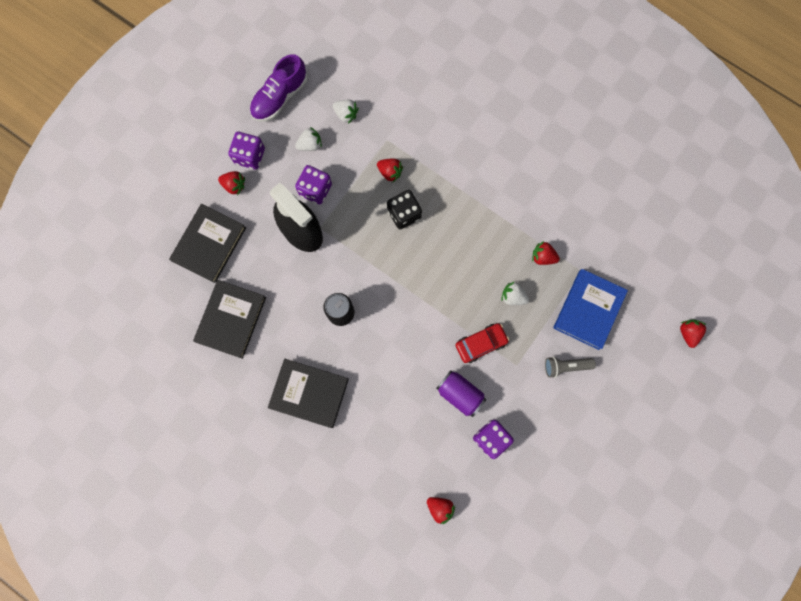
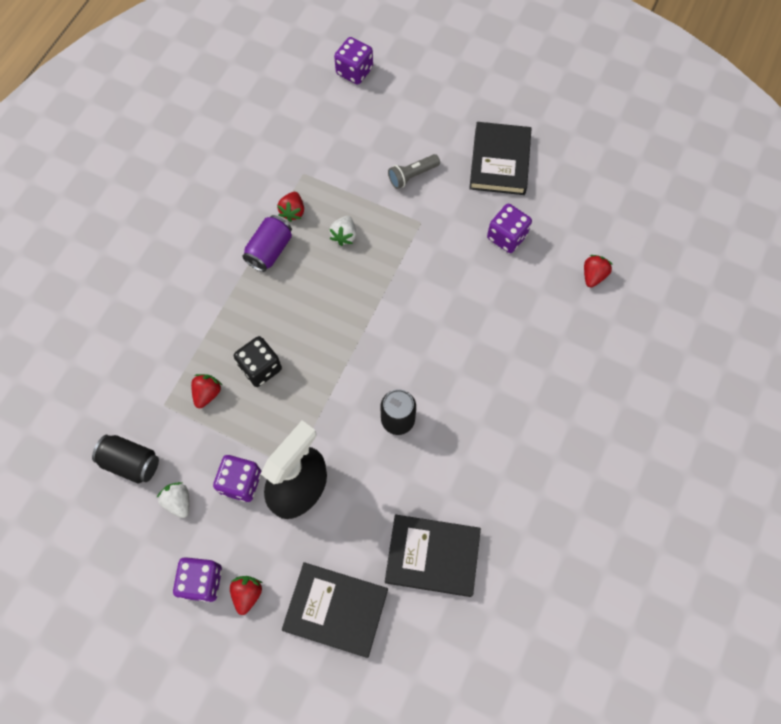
camera: 100 degrees left, 10 degrees down
purple shoe [250,54,308,121] -> none
black book [268,359,349,428] -> black book moved to [469,122,531,195]
white strawberry [333,100,359,124] -> black can [92,435,159,484]
purple can [436,370,486,417] -> purple can moved to [242,215,292,272]
red car [456,323,509,363] -> none
grey flashlight [545,356,596,378] -> grey flashlight turned 75 degrees clockwise [388,154,440,189]
blue book [553,269,628,350] -> none
red strawberry [680,319,707,348] -> purple dice [334,37,373,85]

